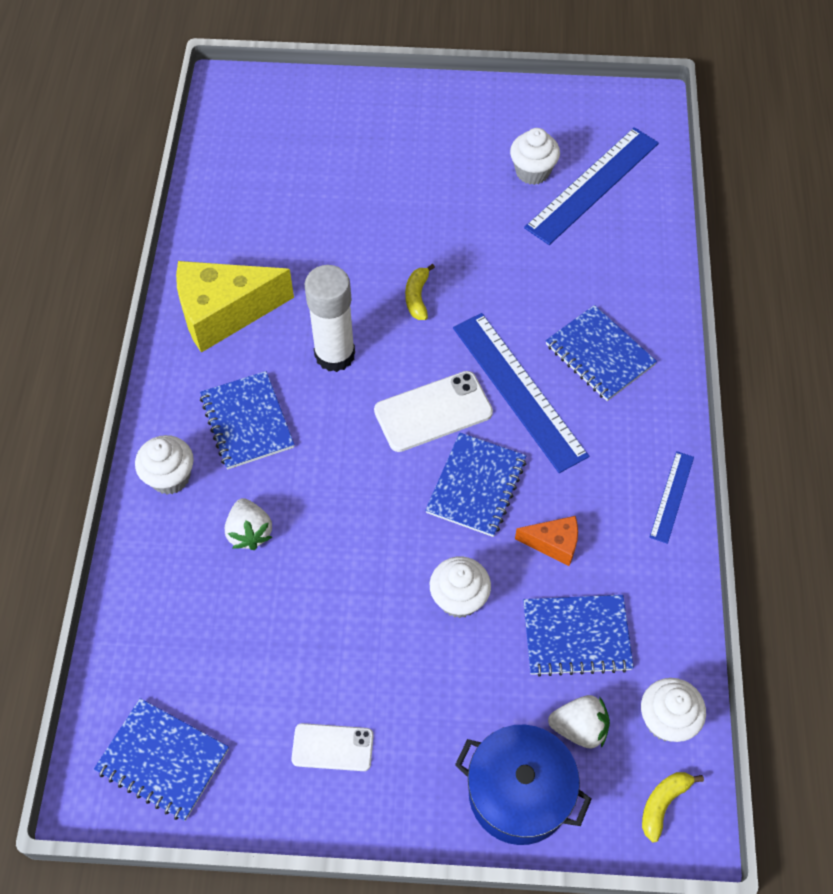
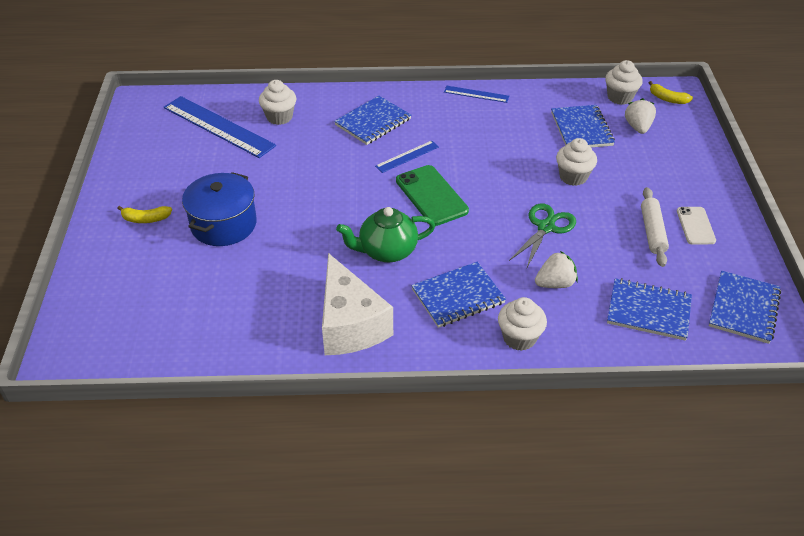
camera: 95 degrees left, 15 degrees down
yellow cheese [176,261,294,353] -> white cheese [322,253,393,355]
white glue stick [304,265,355,372] -> green teapot [336,207,435,263]
white phone [374,371,493,452] -> green phone [396,165,469,226]
yellow banana [405,264,435,320] -> yellow banana moved to [117,206,172,223]
blue notebook [425,433,526,537] -> blue notebook moved to [607,278,692,341]
blue ruler [453,313,589,473] -> blue ruler [375,141,439,173], size x0.50
blue pot [455,725,592,845] -> blue pot moved to [182,172,257,246]
white cupcake [510,128,560,185] -> white cupcake moved to [259,80,296,125]
orange cheese [515,516,578,566] -> none
none -> green scissors [509,203,576,269]
none -> white rolling pin [641,187,669,267]

